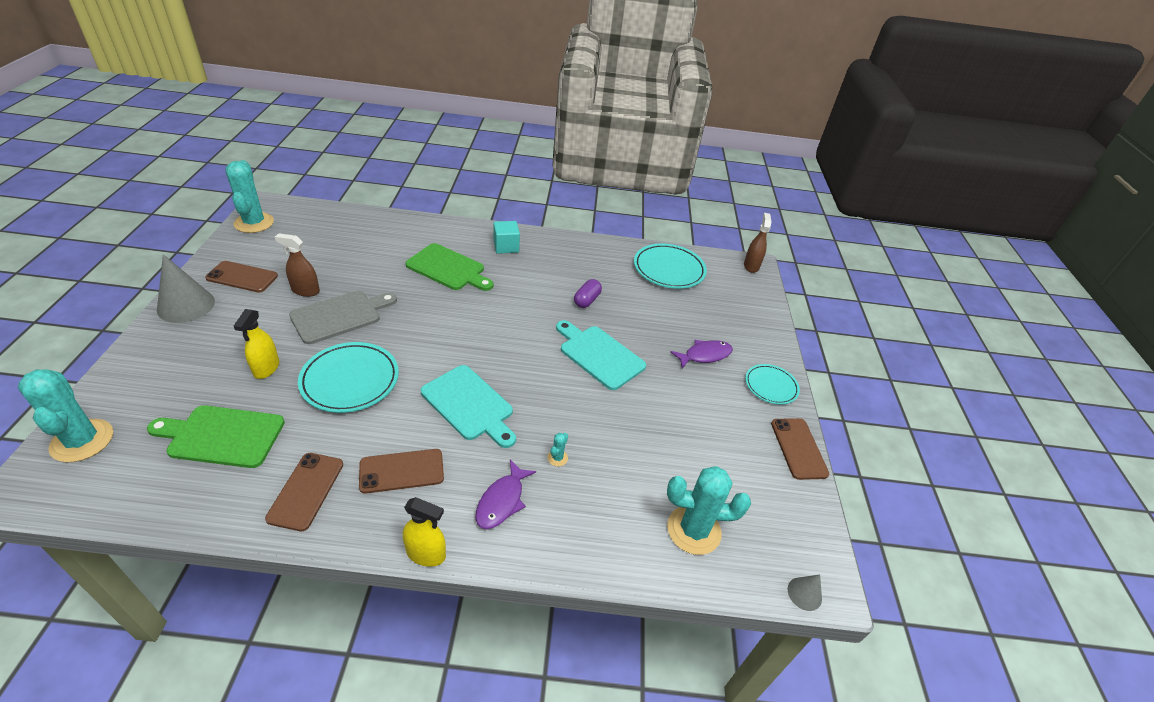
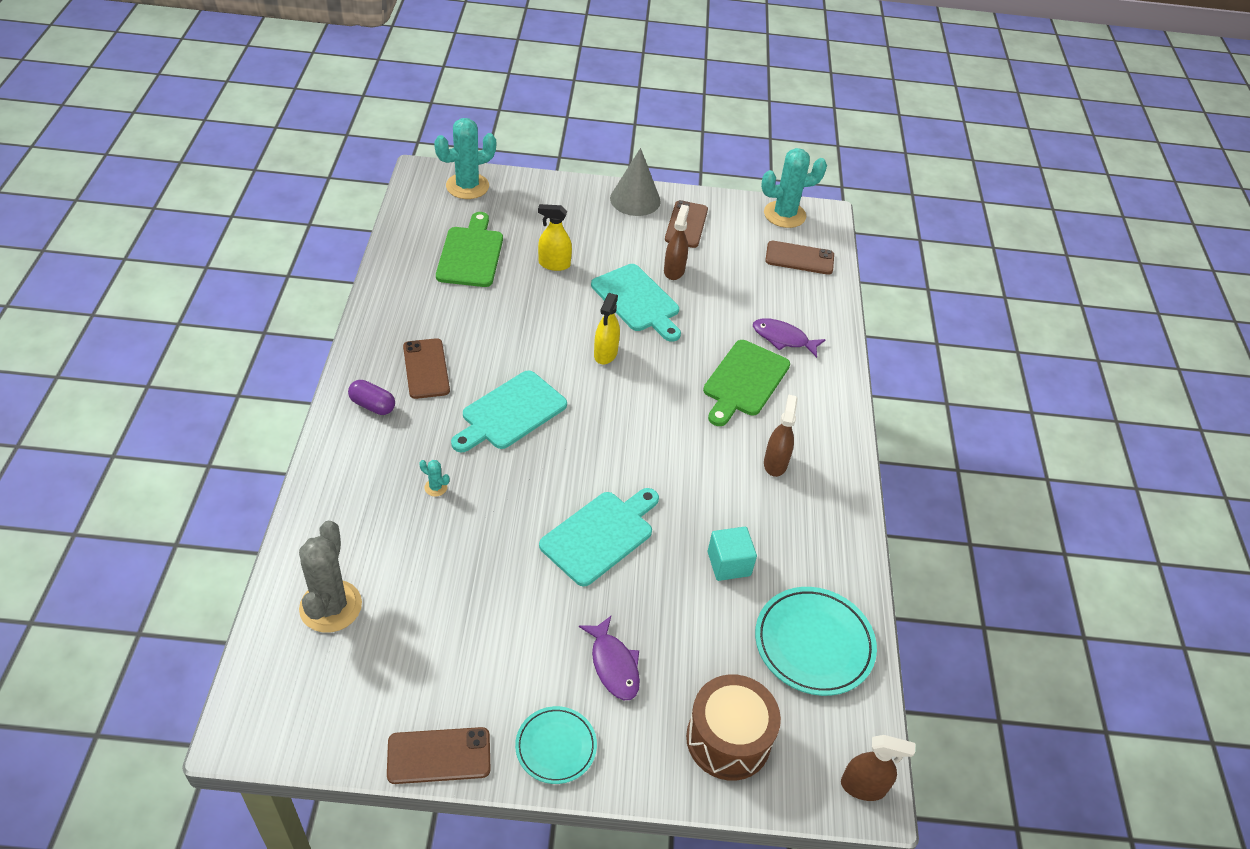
camera: 90 degrees right, 5 degrees up
brown phone [265,453,343,531] -> brown phone moved to [765,241,834,275]
grey cutting board [289,291,397,344] -> turquoise cutting board [591,264,681,342]
turquoise plate [298,342,399,413] -> none
yellow spray bottle [403,497,446,567] -> yellow spray bottle moved to [594,293,620,365]
purple fish [475,460,536,529] -> purple fish moved to [753,318,826,358]
turquoise cube [493,221,520,254] -> turquoise cube moved to [708,527,757,581]
purple capsule [574,279,602,308] -> purple capsule moved to [348,380,395,415]
turquoise cactus [667,466,751,555] -> grey cactus [299,521,362,633]
grey cone [788,574,822,611] -> none
none -> brown drum [686,674,781,781]
none -> brown spray bottle [764,394,798,477]

